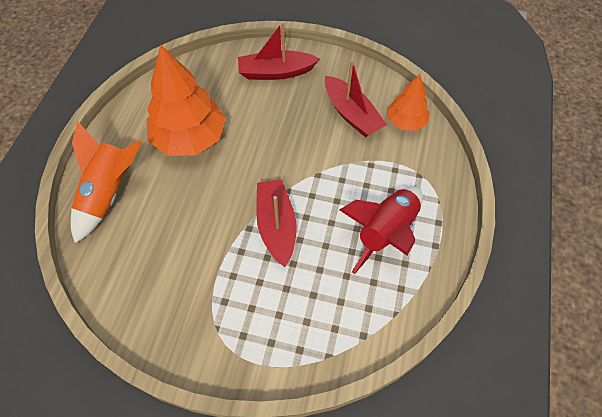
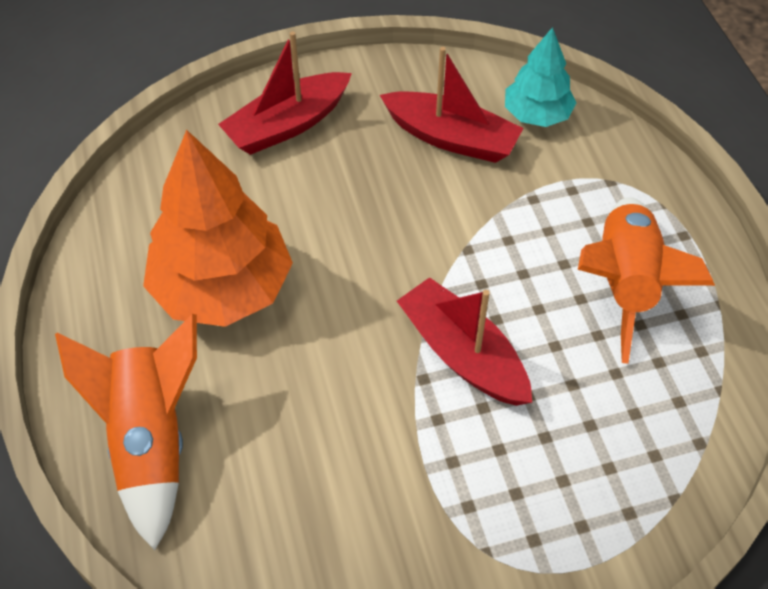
camera: 30 degrees left, 5 degrees down
red rocket [340,187,423,274] -> orange rocket [578,197,715,364]
orange tree [387,74,430,131] -> turquoise tree [505,27,577,127]

